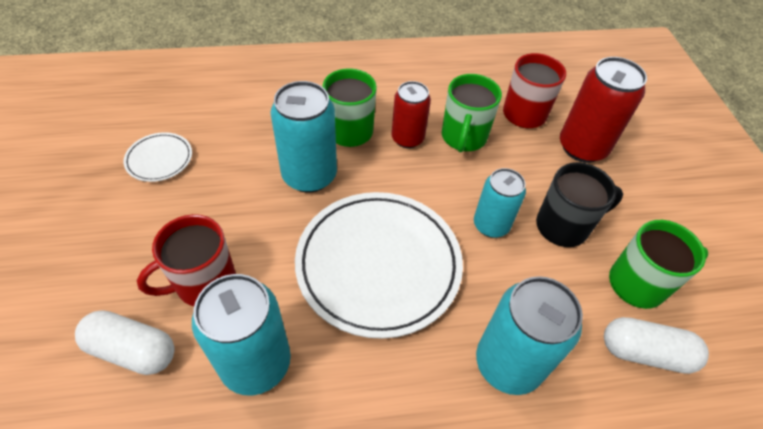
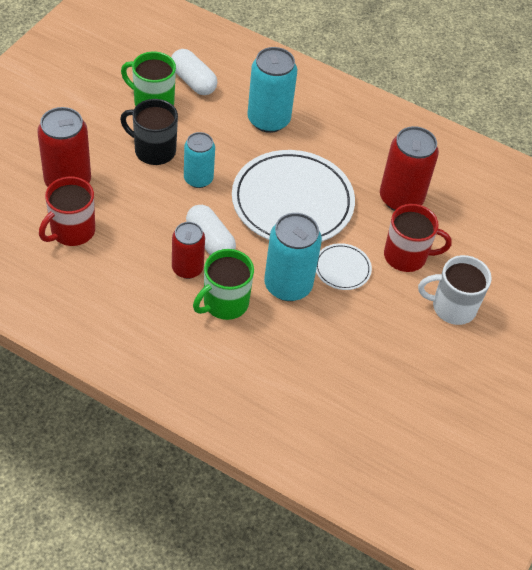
camera: 145 degrees left, 0 degrees up
white capsule [75,311,175,375] -> white capsule moved to [186,205,236,255]
white plate [123,132,192,182] -> white plate moved to [316,243,372,290]
turquoise can [192,274,291,395] -> red can [380,126,439,211]
green mug [442,74,502,152] -> none
none -> white mug [418,255,492,325]

